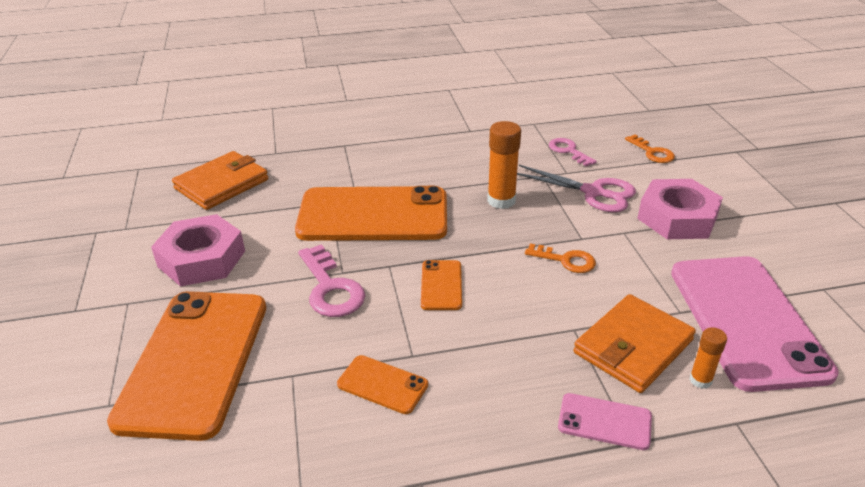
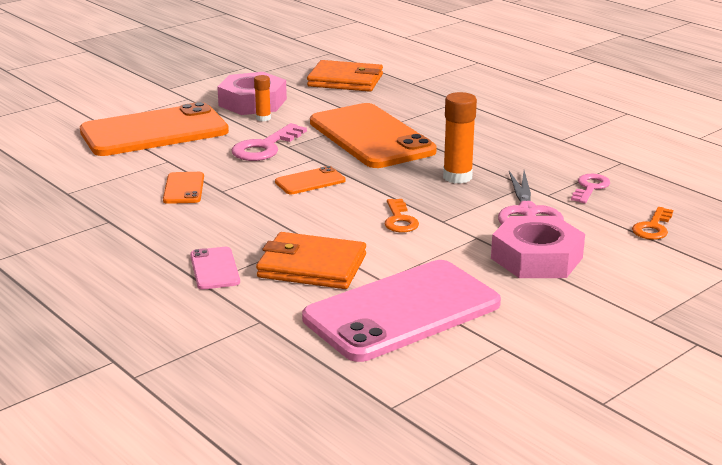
camera: 60 degrees right, 10 degrees down
orange glue stick [690,327,727,389] -> orange glue stick moved to [254,75,271,121]

